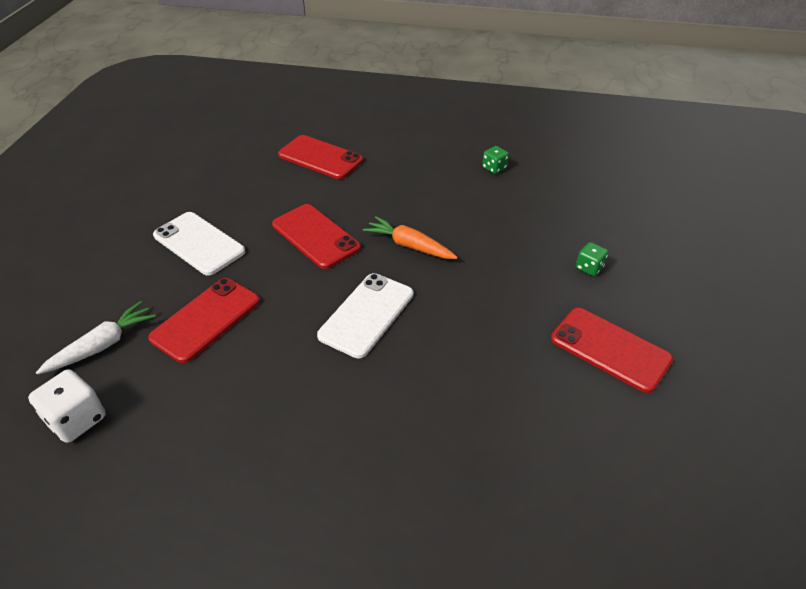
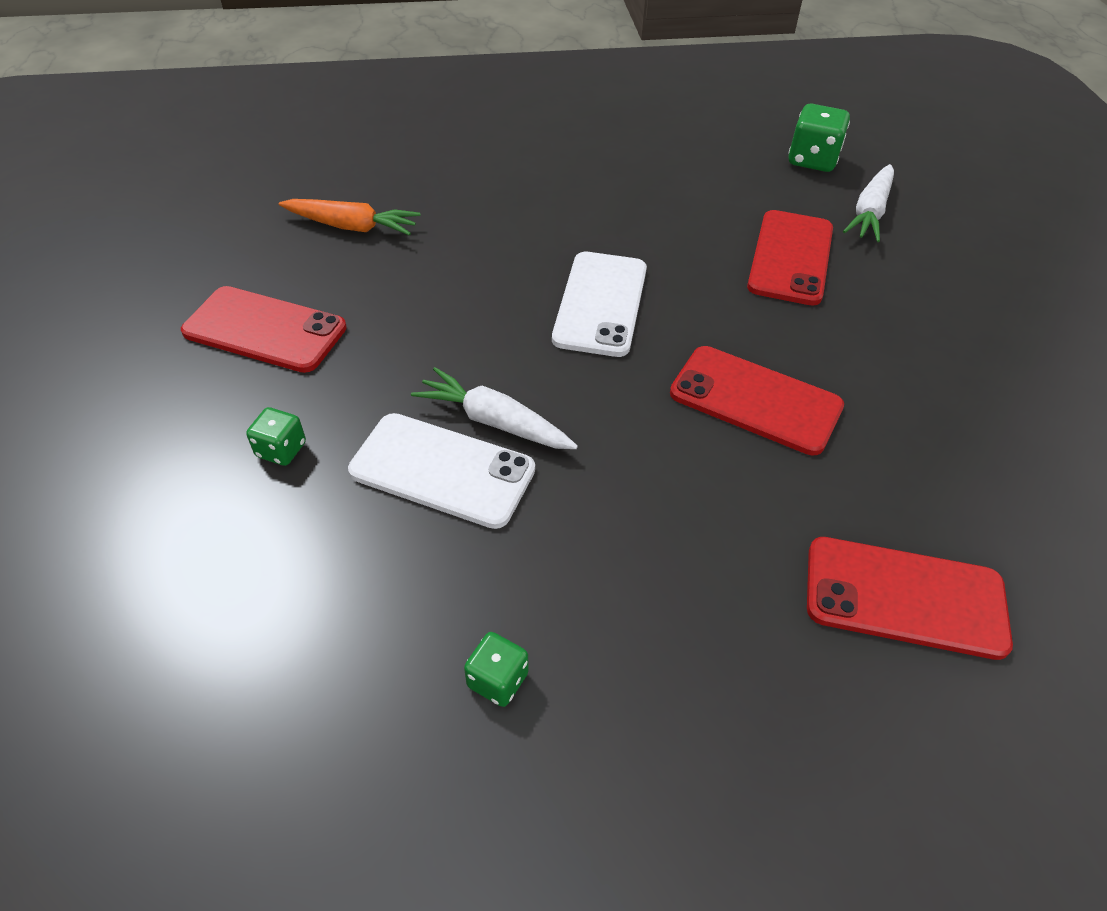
camera: 160 degrees right, 5 degrees up
white dice [28,369,106,443] -> green dice [788,104,850,172]
white phone [153,212,245,276] -> white phone moved to [348,413,535,529]
orange carrot [363,216,458,259] -> orange carrot moved to [279,199,420,236]
none -> white carrot [411,367,578,449]

